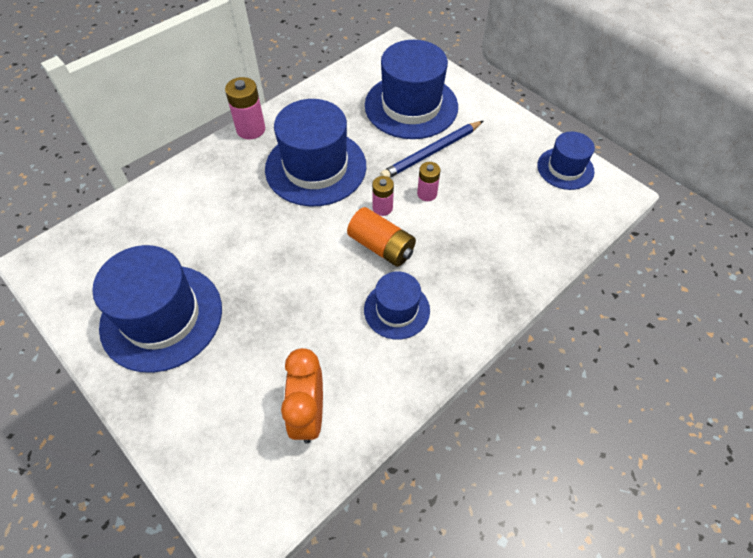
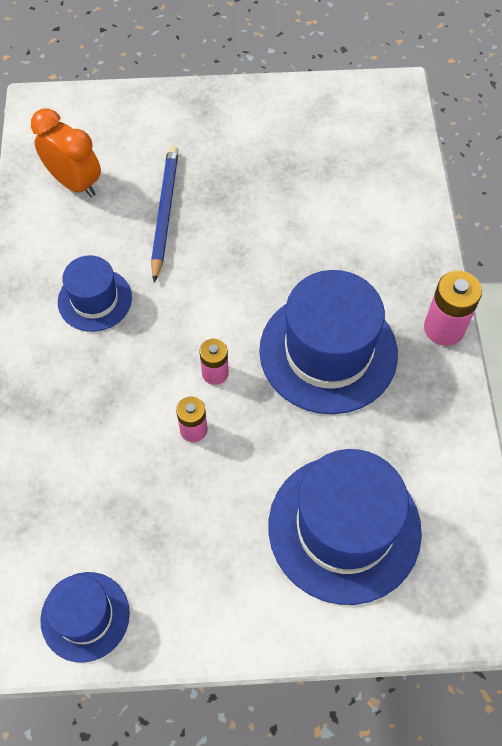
camera: 130 degrees right, 5 degrees up
blue hat [92,245,222,373] -> none
orange battery [347,207,416,267] -> none
blue pencil [380,121,483,178] -> blue pencil moved to [151,146,179,283]

